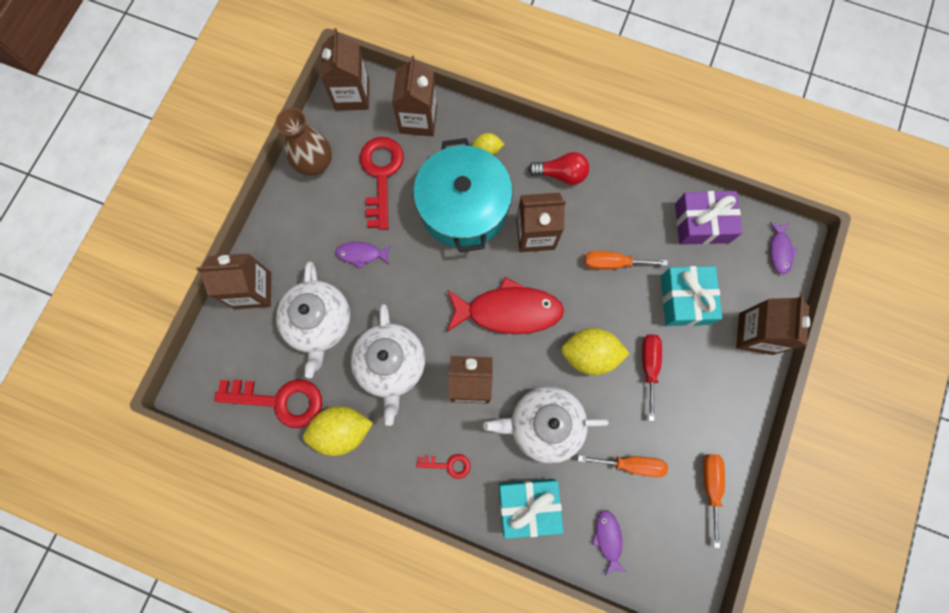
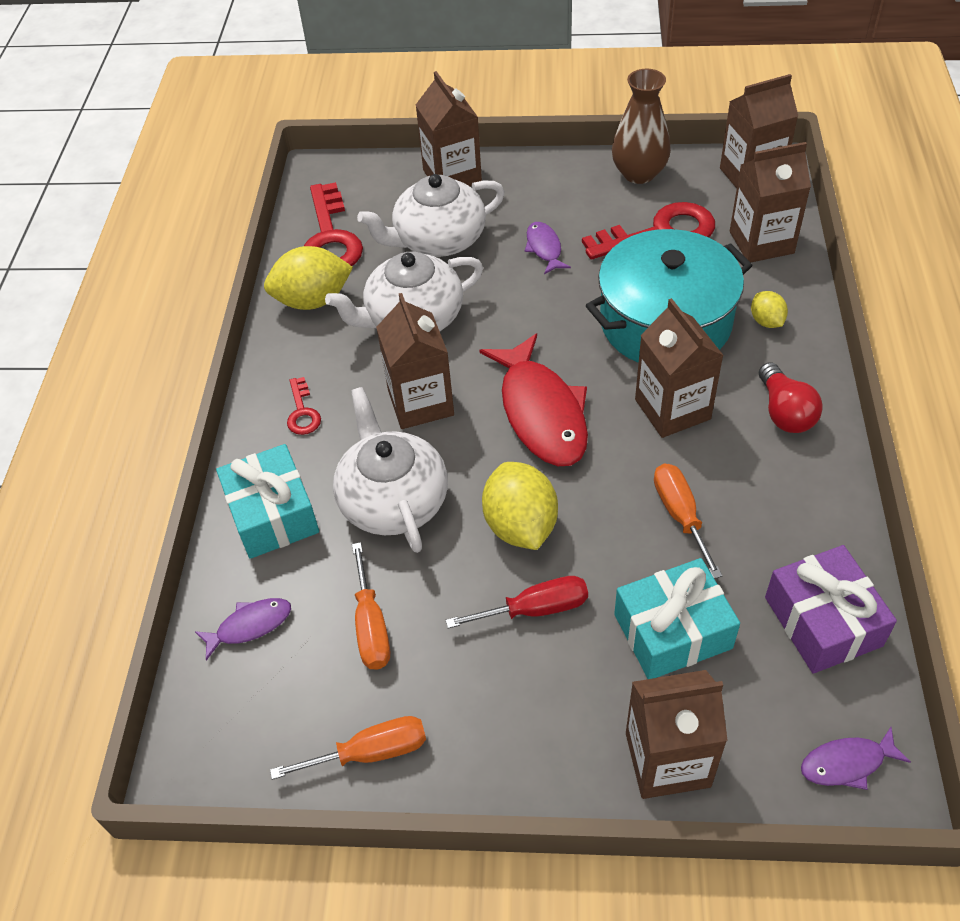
camera: 75 degrees right, 25 degrees down
yellow lemon [303,406,373,456] -> yellow lemon turned 75 degrees counterclockwise [264,246,353,310]

